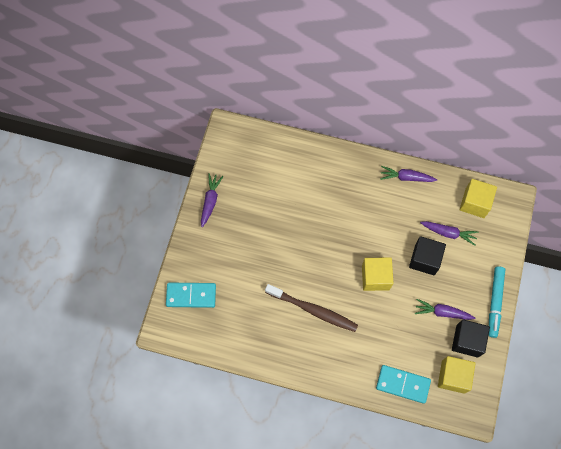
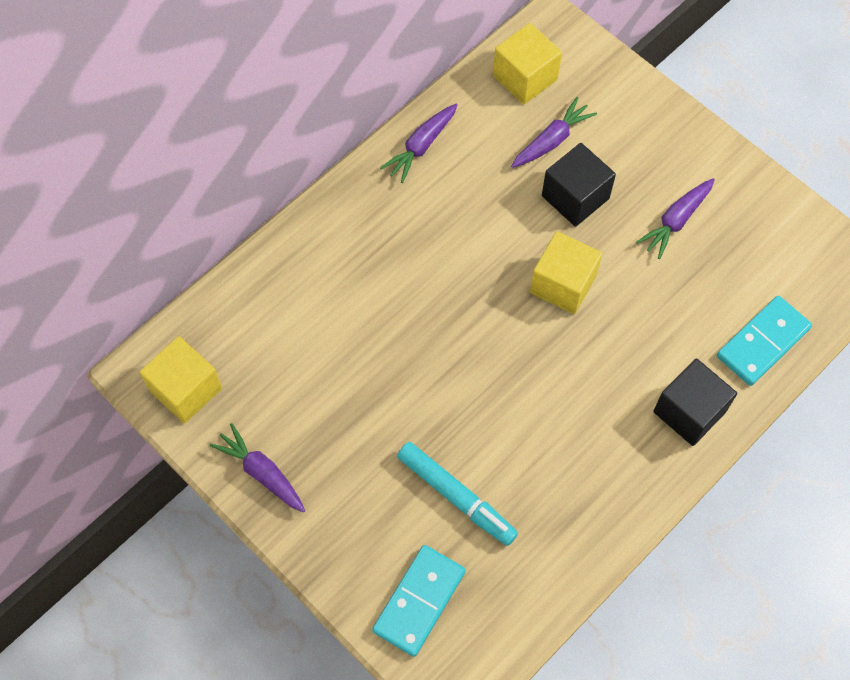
camera: 60 degrees left, 5 degrees down
brown toothbrush [265,284,358,332] -> none
yellow cube [438,356,475,394] -> yellow cube moved to [140,336,222,423]
black cube [452,319,490,358] -> black cube moved to [653,358,737,446]
turquoise marker [489,266,505,338] -> turquoise marker moved to [397,442,518,546]

